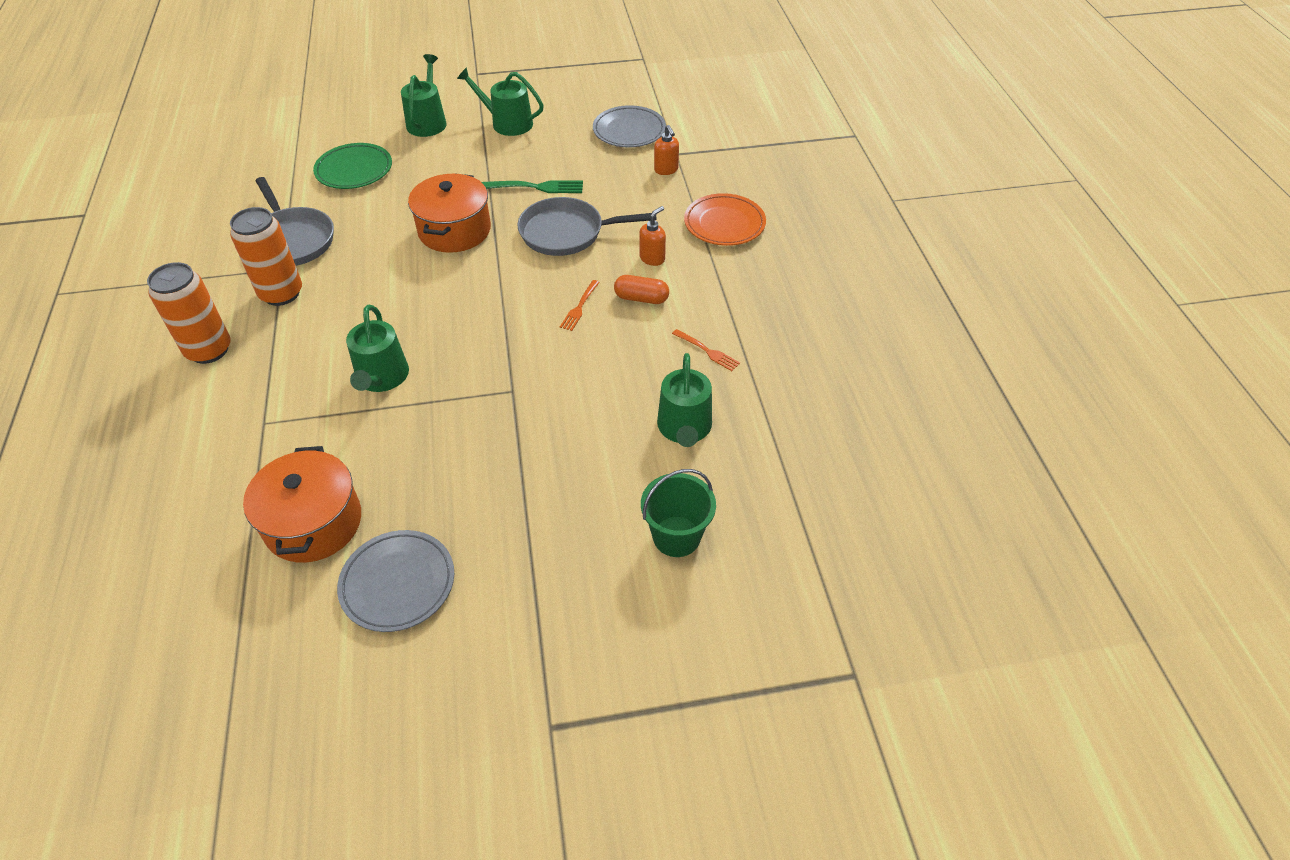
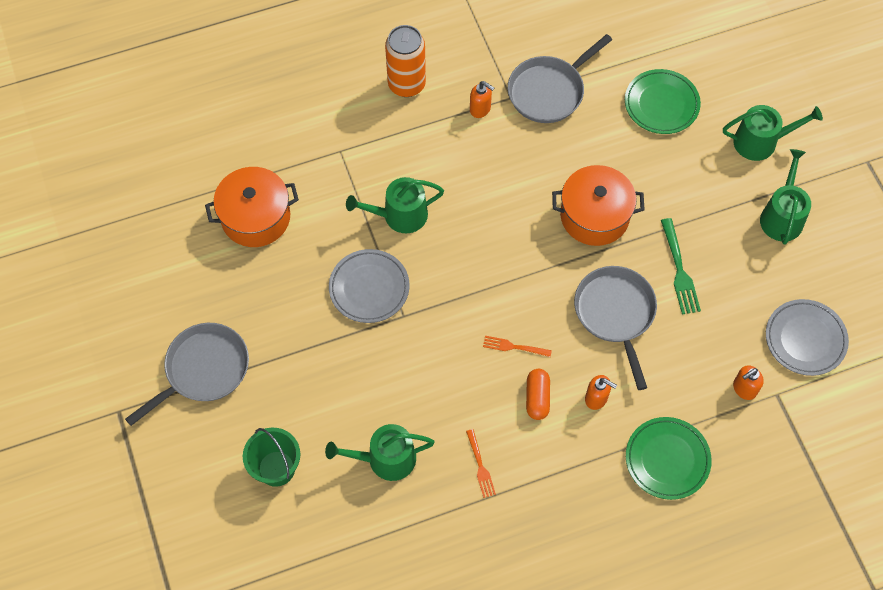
camera: 80 degrees right, 15 degrees up
orange can [230,207,302,306] -> orange soap dispenser [470,81,494,118]
grey plate [337,530,454,632] -> grey plate moved to [329,249,410,323]
orange fork [672,329,740,371] -> orange fork turned 45 degrees counterclockwise [466,429,496,498]
orange plate [684,193,766,246] -> green plate [626,417,712,500]
none -> grey pan [125,323,249,426]

